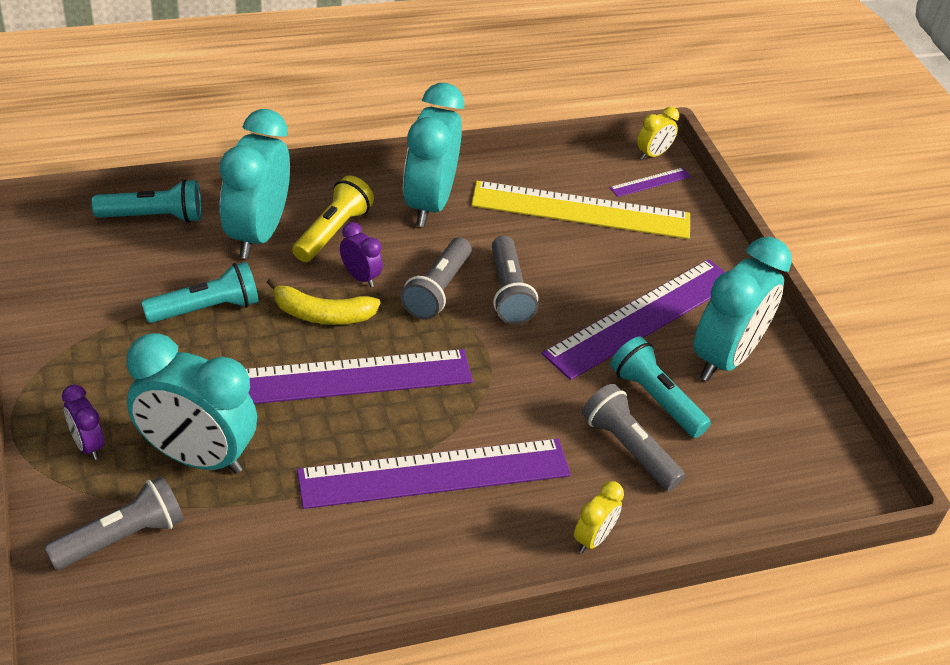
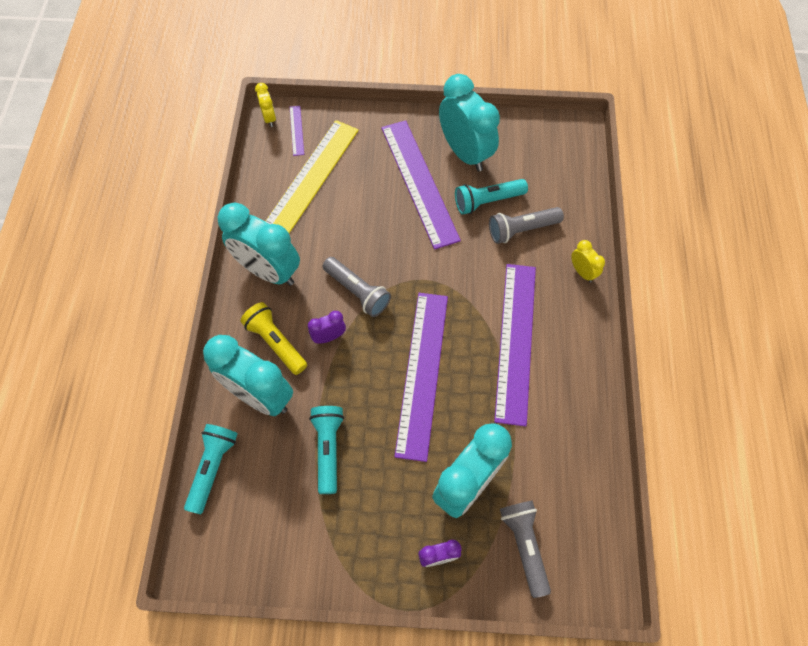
camera: 65 degrees left, 20 degrees up
yellow banana [267,278,380,325] -> none
grey flashlight [492,236,538,324] -> none

